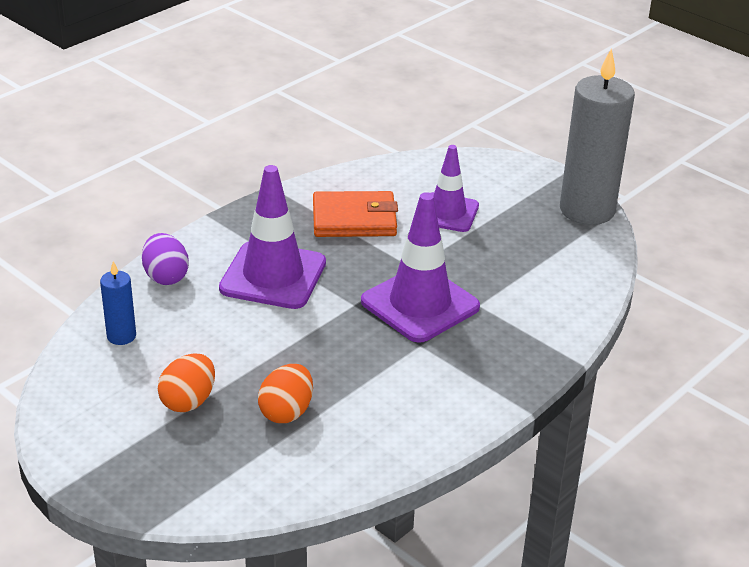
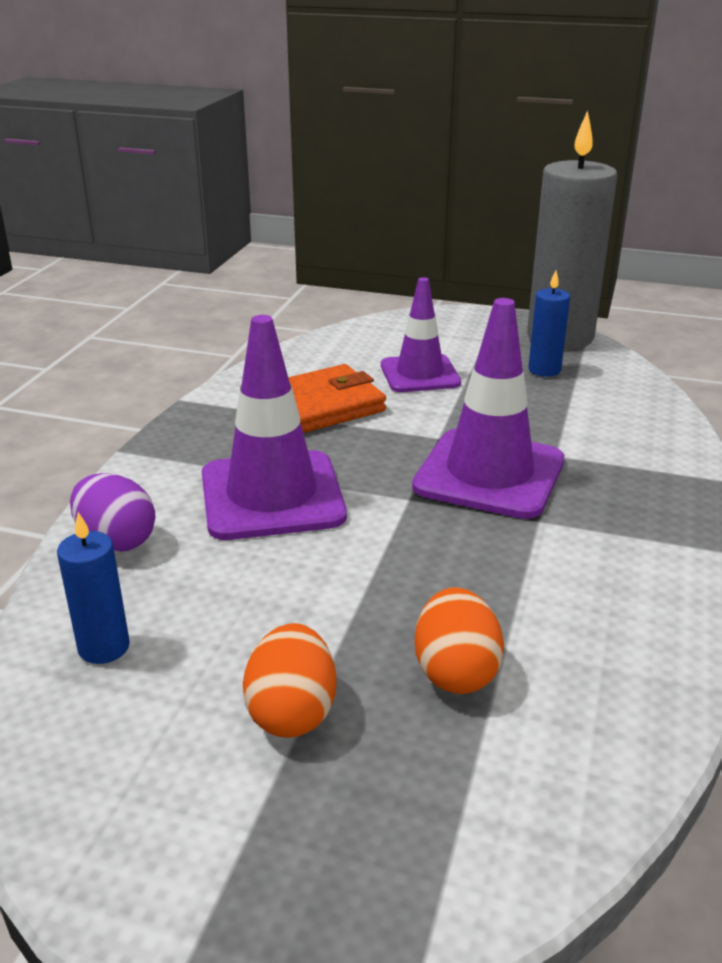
camera: 25 degrees left, 5 degrees down
none -> blue candle [528,270,570,377]

